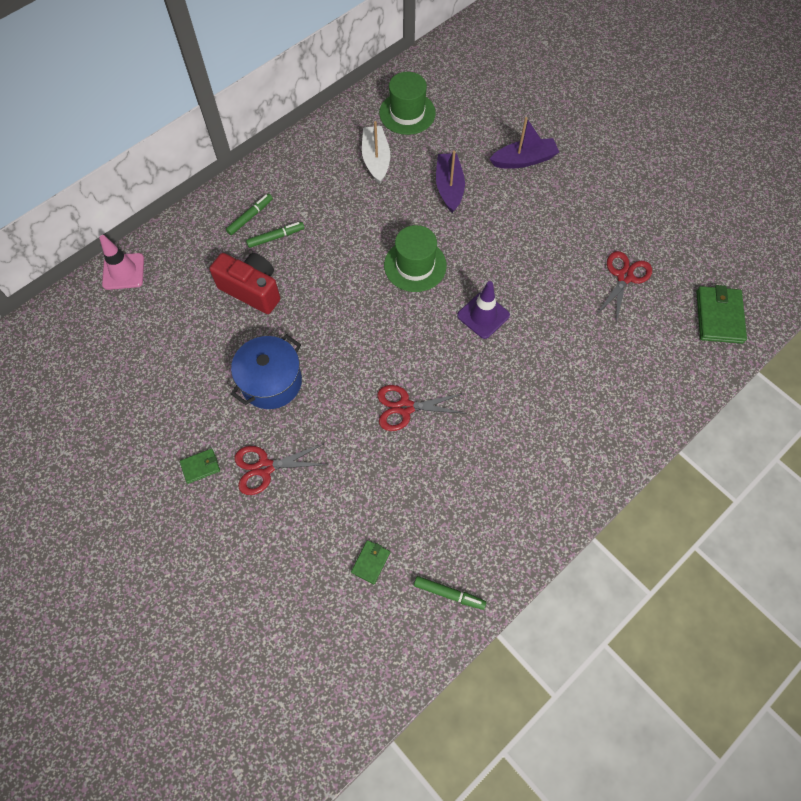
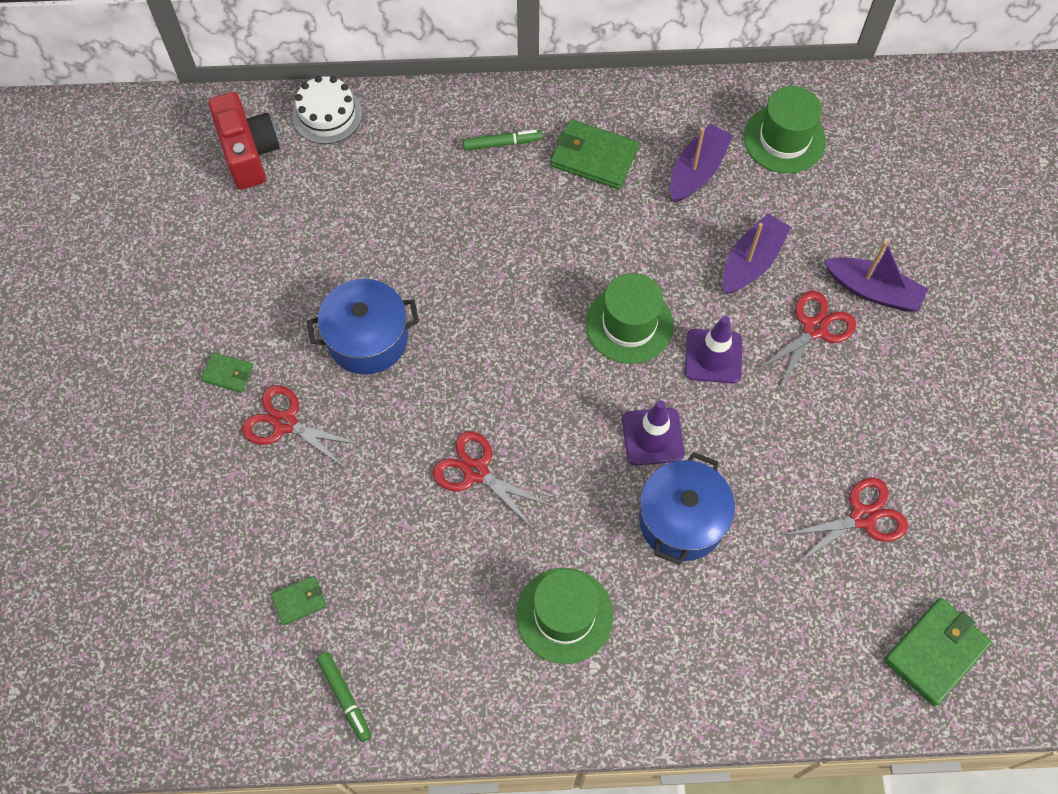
camera: 40 degrees right, 0 degrees up
pink traffic cone [99,235,144,290] -> white cake [292,76,362,144]
red camera [209,253,280,314] -> red camera moved to [208,92,280,190]
green marker [246,222,305,248] -> none
white boat [362,121,390,184] -> purple boat [670,124,733,203]
none -> green hat [516,568,613,664]
none -> green wallet [551,119,639,189]
none -> blue pot [639,452,735,565]
none -> purple traffic cone [685,316,742,384]
none -> red scissors [757,291,856,390]

